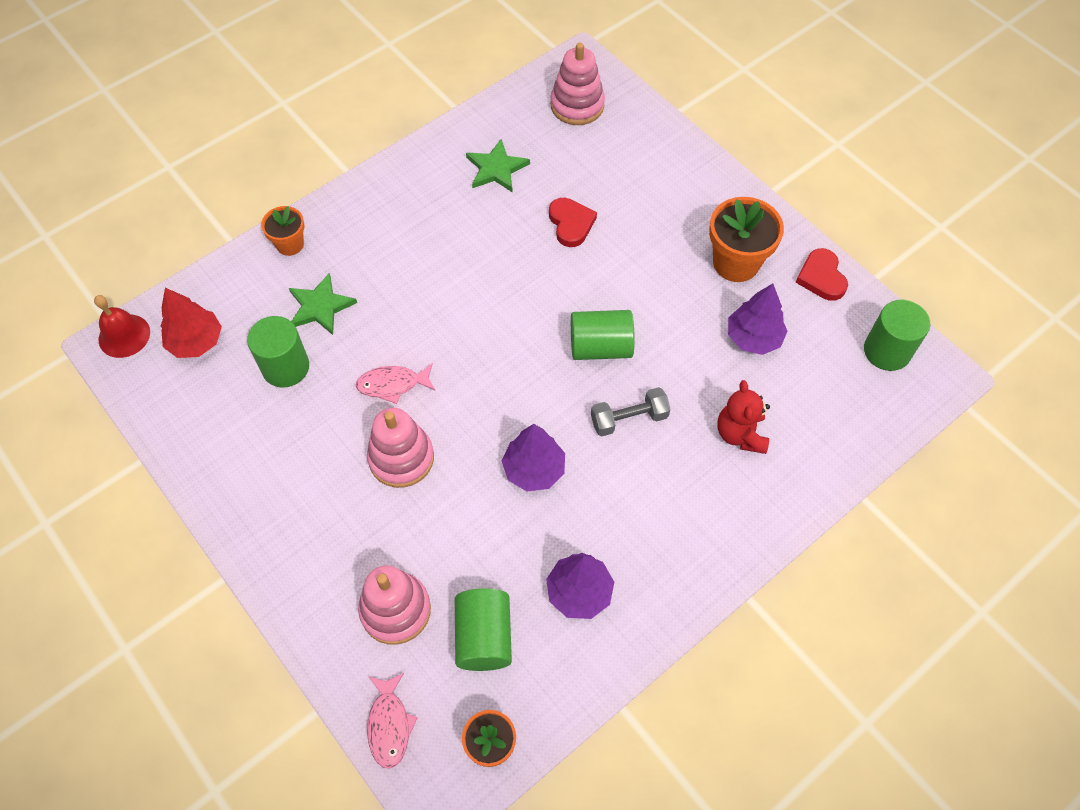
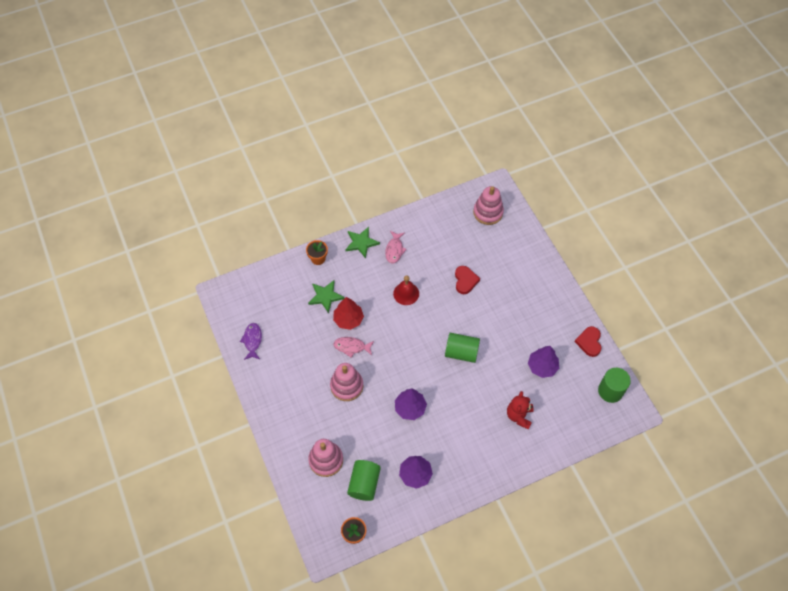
camera: 15 degrees right, 0 degrees up
red bell [94,295,150,358] -> red bell moved to [393,275,419,305]
red tree [161,288,222,358] -> red tree moved to [333,297,364,330]
green cylinder [247,316,309,388] -> none
pink fish [367,673,418,769] -> pink fish moved to [385,231,407,264]
green star [466,139,530,193] -> green star moved to [345,227,380,259]
grey dumbbell [591,387,671,436] -> none
orange flower pot [709,197,784,282] -> none
none -> purple fish [240,323,262,360]

